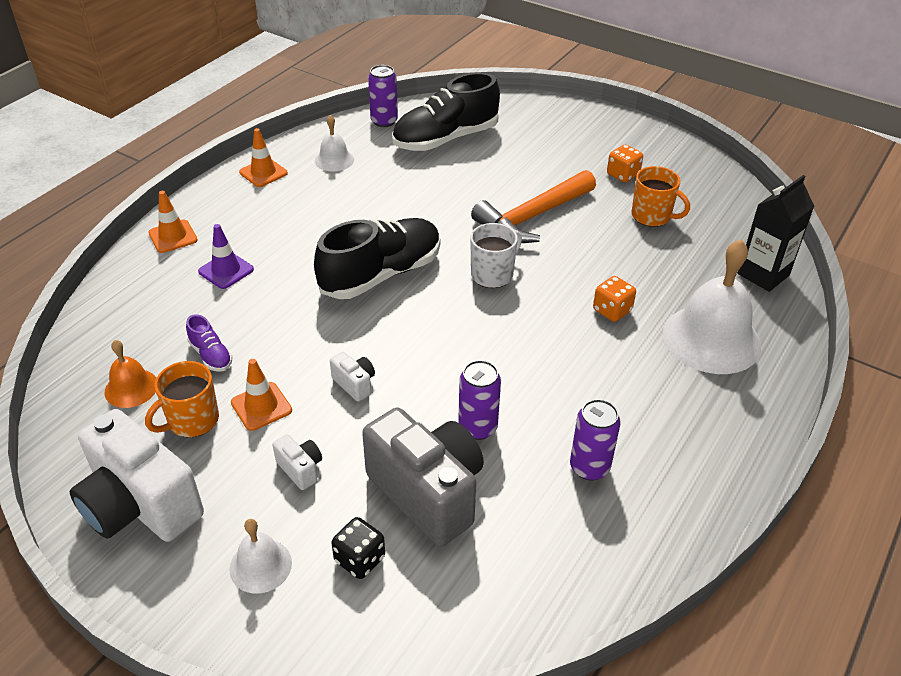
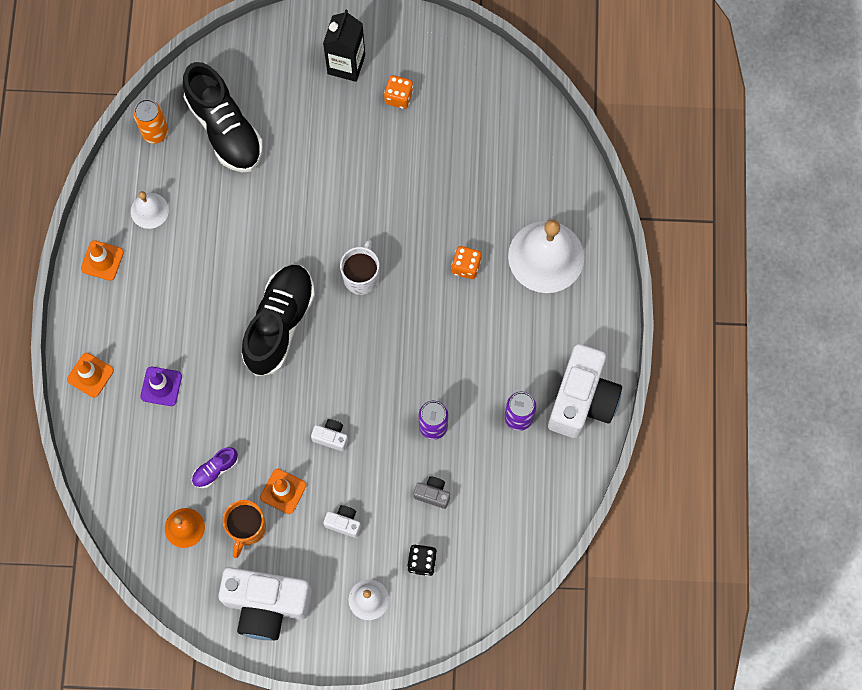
camera: 30 degrees left, 30 degrees up
purple shoe [186,314,233,372] -> purple shoe turned 120 degrees clockwise [192,447,238,488]
grey camera [362,408,484,547] -> grey camera [413,476,450,509], size x0.42
purple can [368,65,398,127] -> orange can [133,99,169,144]
black shoe [392,72,500,151] -> black shoe turned 60 degrees counterclockwise [183,62,263,172]
orange hammer [471,170,596,243] -> none
orange mug [632,166,690,227] -> none
black carton [738,175,815,292] -> black carton moved to [323,9,365,82]
none -> white camera [548,344,622,438]

